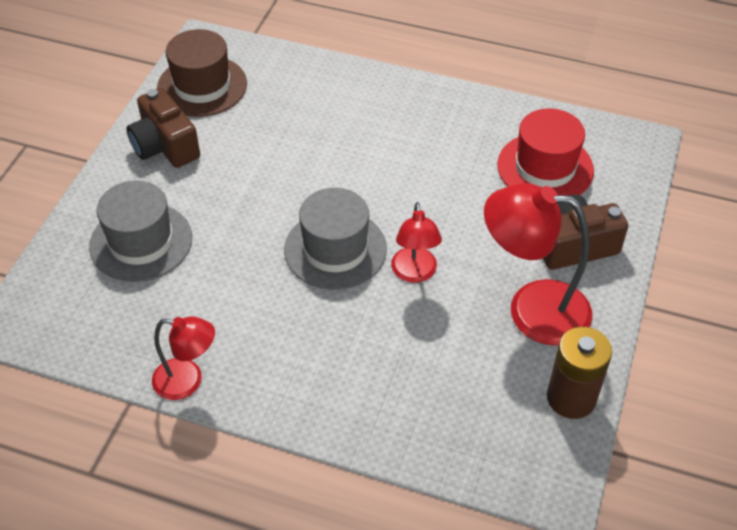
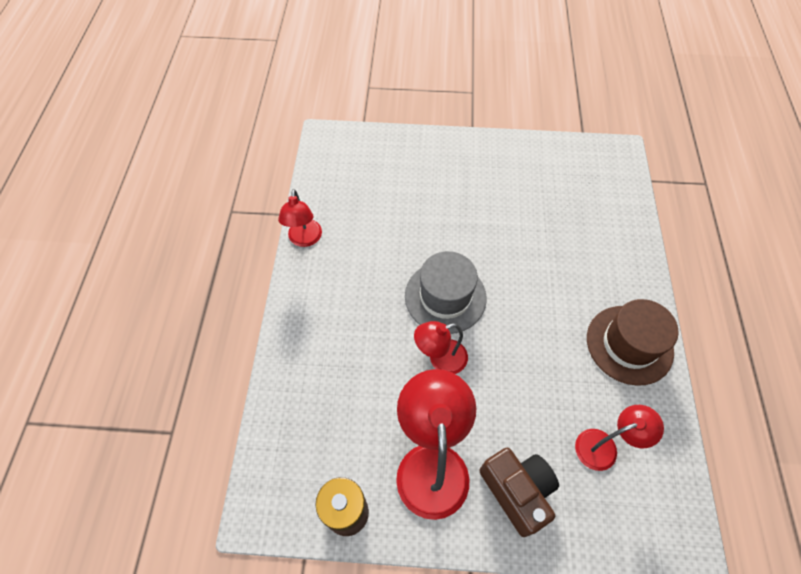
camera: 75 degrees right, 10 degrees up
grey hat [89,181,192,282] -> none
brown camera [126,88,200,168] -> none
brown hat [157,29,247,117] -> brown hat moved to [587,299,679,386]
red hat [497,108,594,196] -> red lamp [575,405,664,471]

